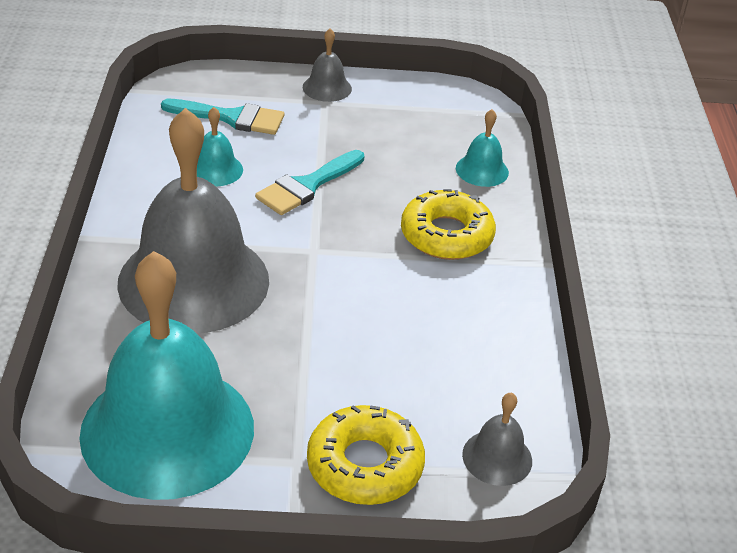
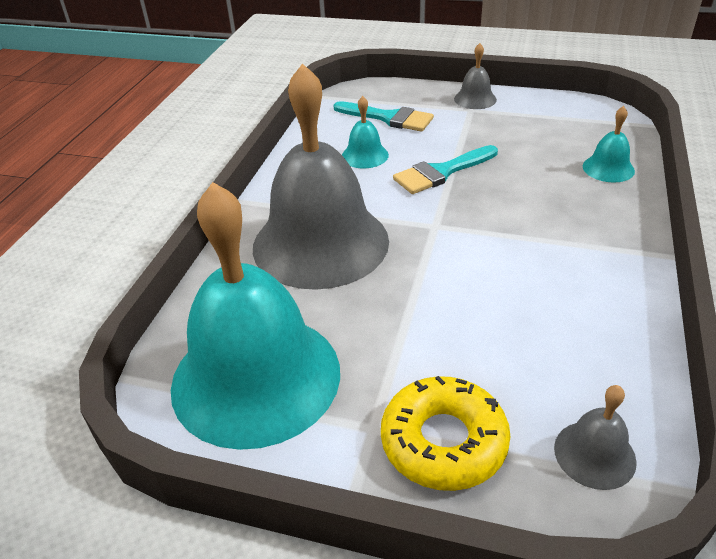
camera: 20 degrees right, 0 degrees up
yellow donut [401,189,496,260] -> none

